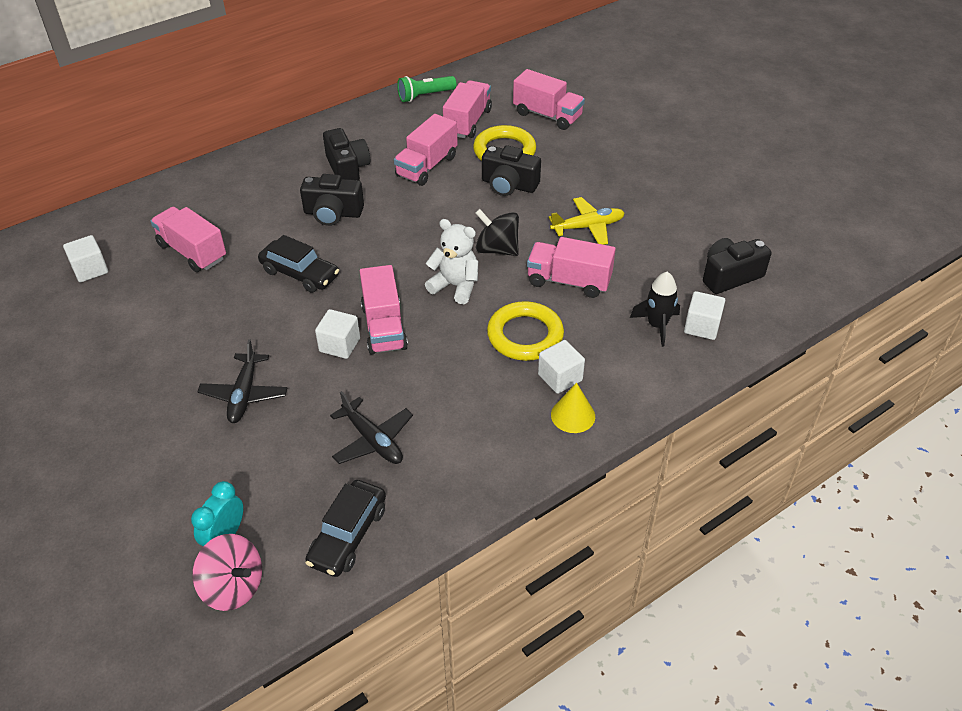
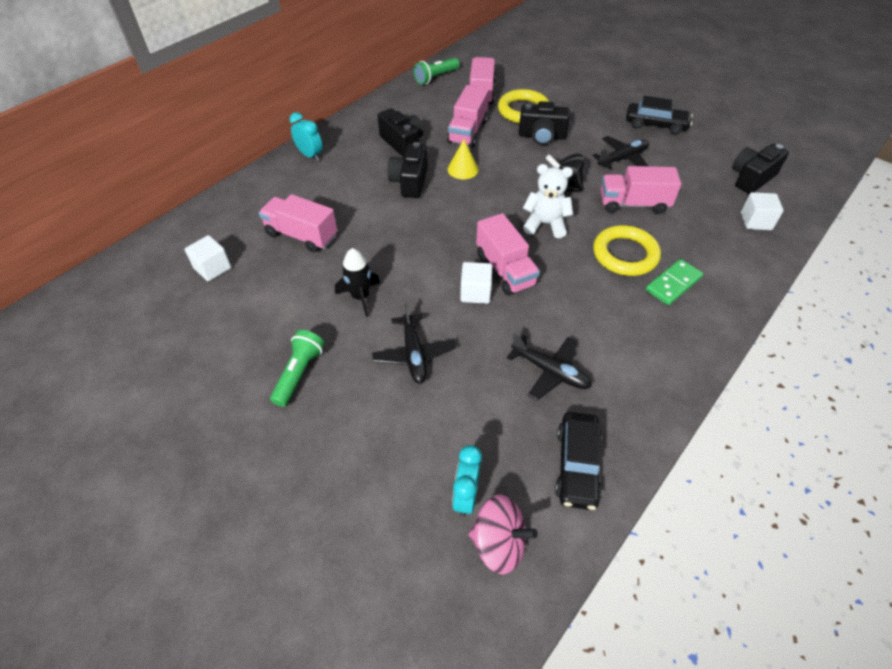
camera: 15 degrees left, 5 degrees up
black car [258,235,339,293] -> black car moved to [626,96,693,135]
black camera [300,174,364,226] -> black camera turned 105 degrees clockwise [388,142,428,198]
pink truck [513,69,585,130] -> none
white cube [538,340,585,394] -> green domino [646,259,703,305]
yellow plane [549,197,625,245] -> black plane [592,136,649,169]
yellow cone [551,383,595,433] -> yellow cone moved to [448,139,479,179]
black rocket [630,272,680,347] -> black rocket moved to [335,248,380,317]
none -> green flashlight [270,330,325,407]
none -> turquoise clock [290,112,323,161]

